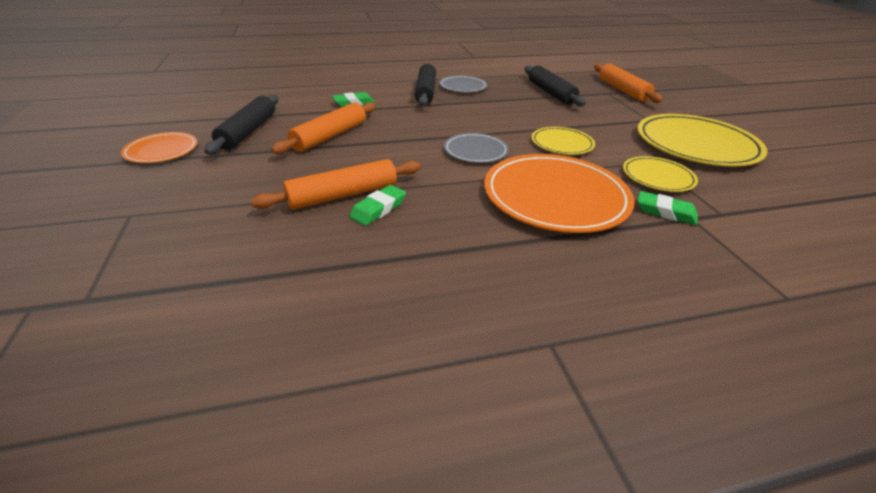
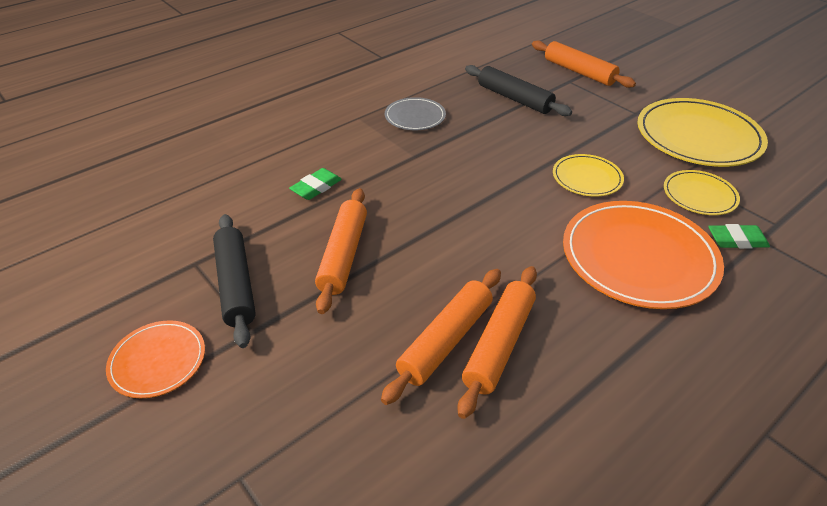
camera: 25 degrees left, 5 degrees up
green eraser [349,185,406,226] -> orange rolling pin [458,266,537,419]
black rolling pin [415,64,436,106] -> none
grey plate [444,133,509,163] -> none

